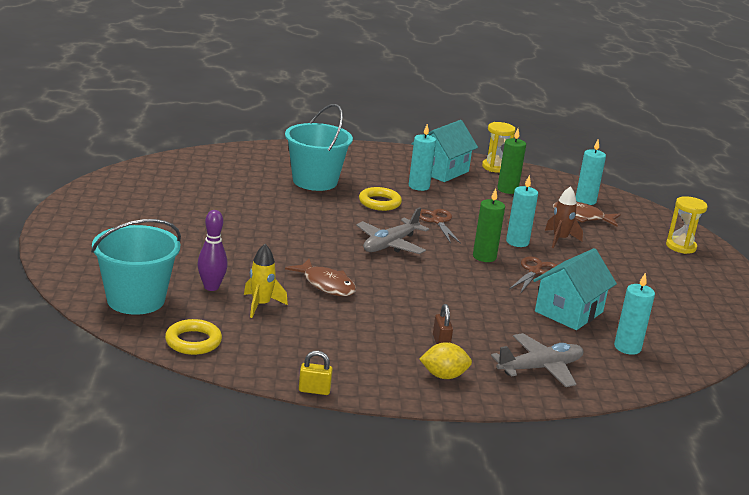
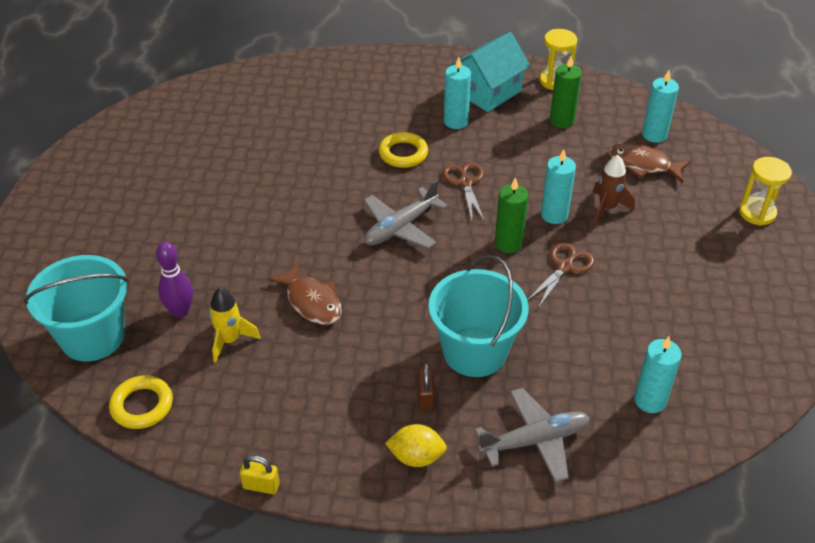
camera: 10 degrees right, 20 degrees up
turquoise bucket [285,104,353,191] -> turquoise bucket moved to [429,255,528,377]
turquoise house [533,248,617,330] -> none

